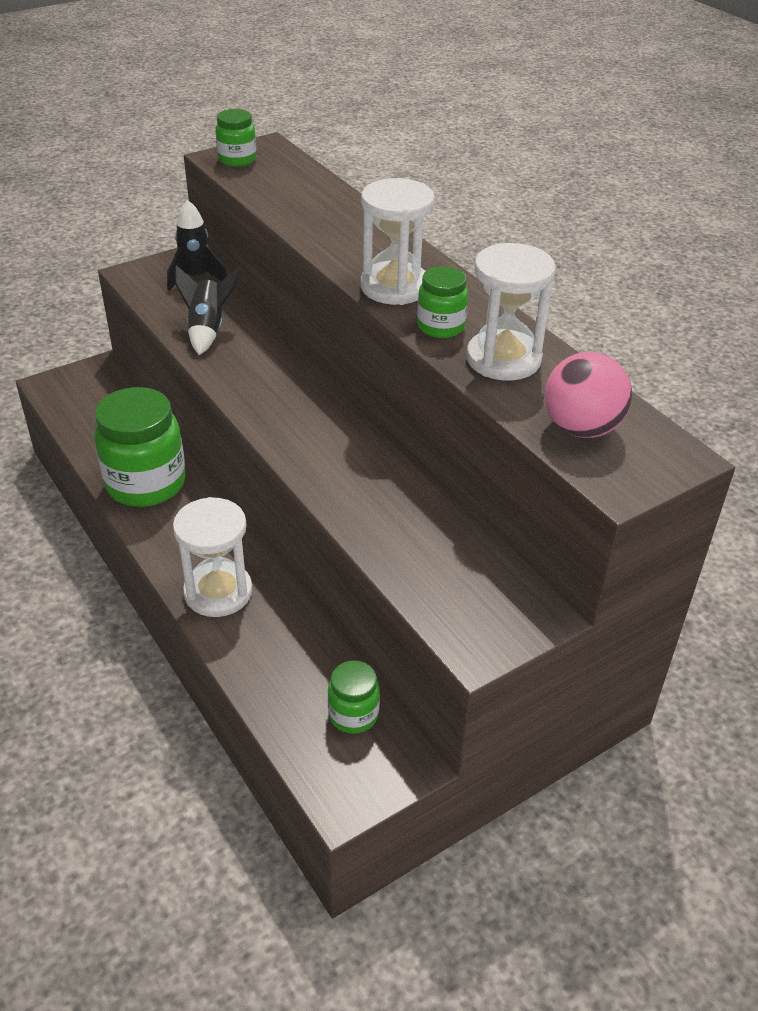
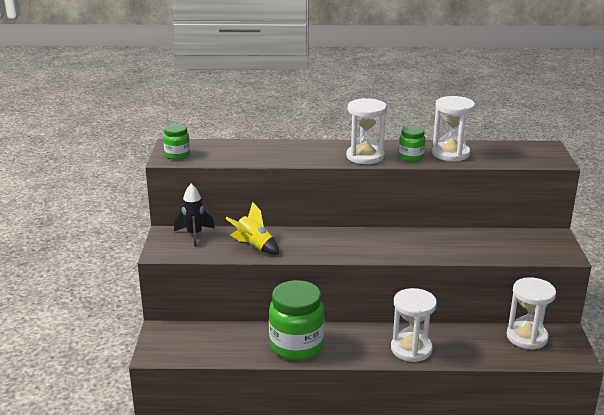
camera: 55 degrees left, 15 degrees down
black rocket [175,265,240,355] -> yellow rocket [225,202,280,255]
green jar [328,660,380,734] -> white hourglass [506,277,556,350]
pink ball [545,352,632,438] -> none

